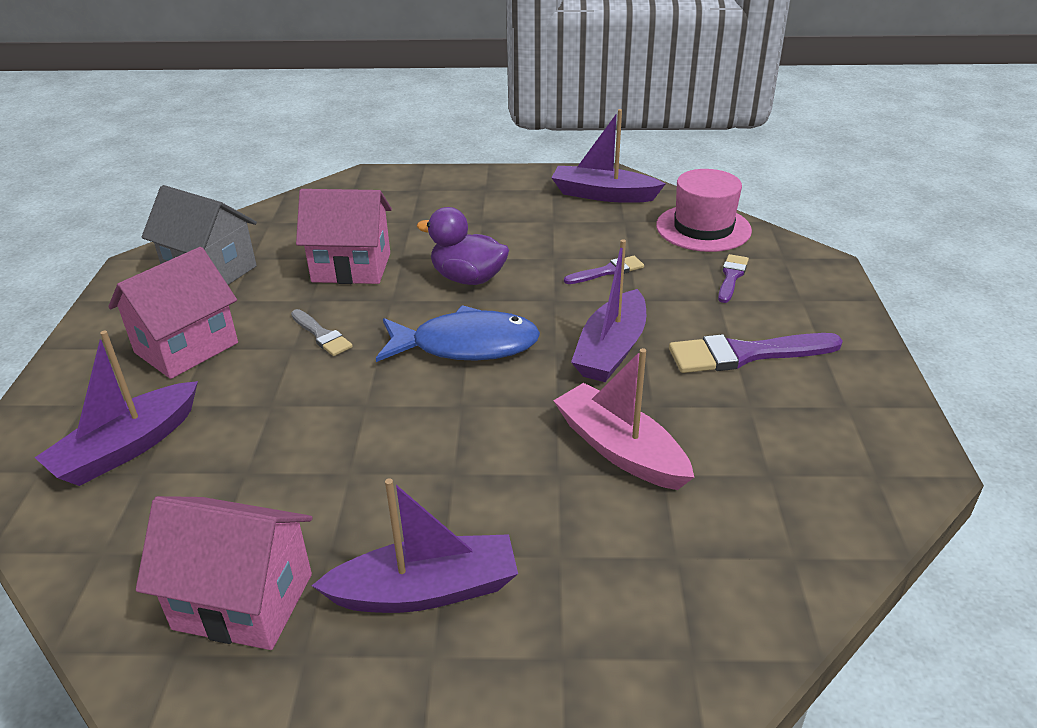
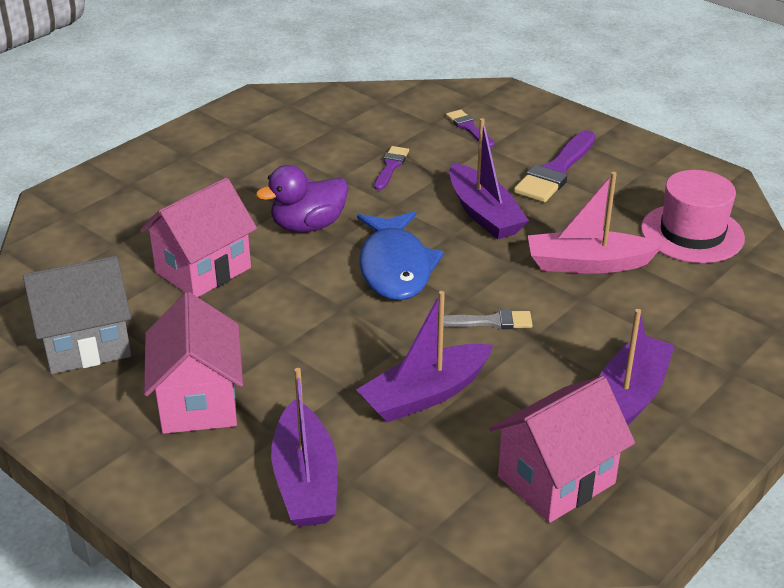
camera: 50 degrees left, 0 degrees up
grey brush [291,309,353,356] -> grey brush moved to [444,310,533,329]
blue fish [376,305,540,362] -> blue fish turned 135 degrees clockwise [357,211,444,300]
purple boat [551,109,665,203] -> purple boat moved to [356,291,493,422]
pink hat [656,169,752,252] -> pink hat moved to [641,170,745,263]

